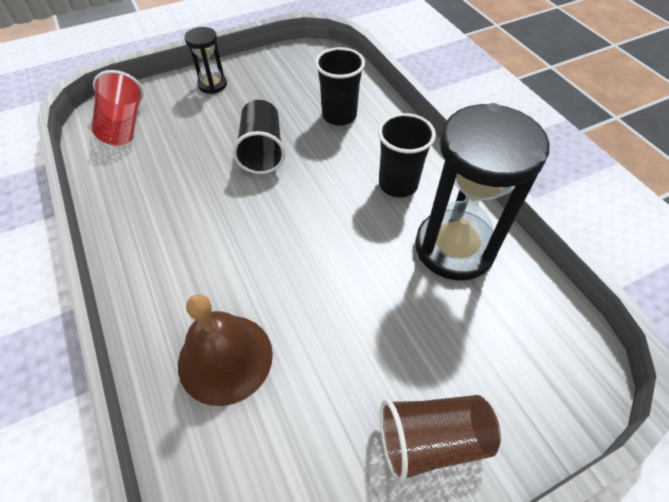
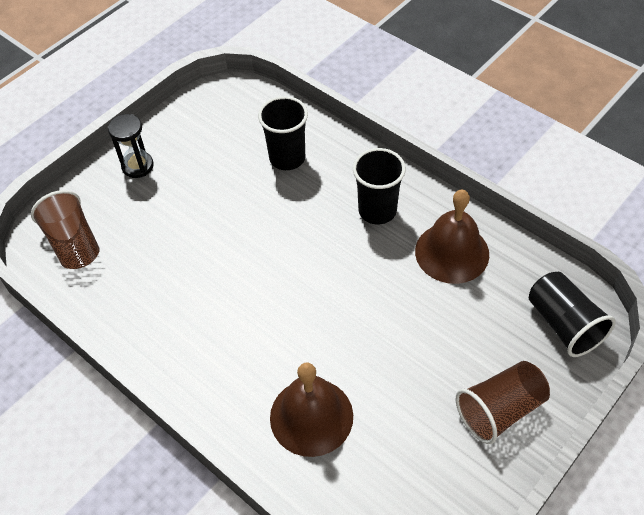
camera: 20 degrees left, 0 degrees up
red cup [92,70,144,145] -> brown cup [31,190,100,269]
black cup [233,100,285,174] -> black cup moved to [529,272,616,357]
black hourglass [415,103,550,281] -> brown bell [415,189,489,284]

